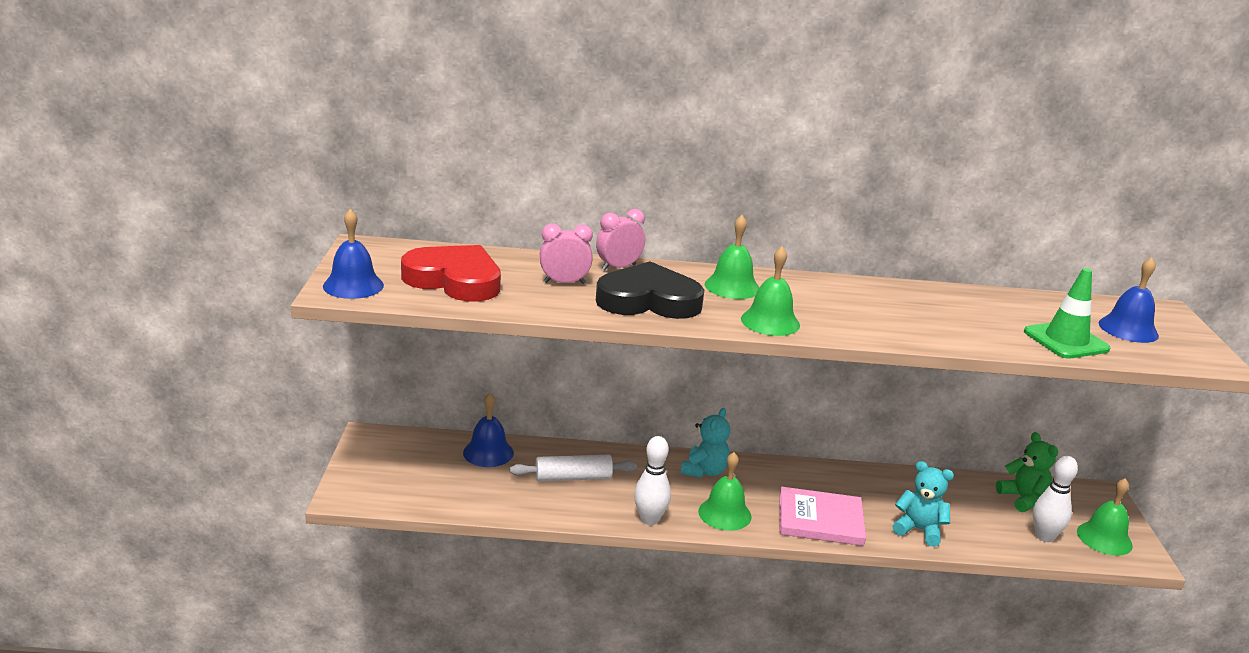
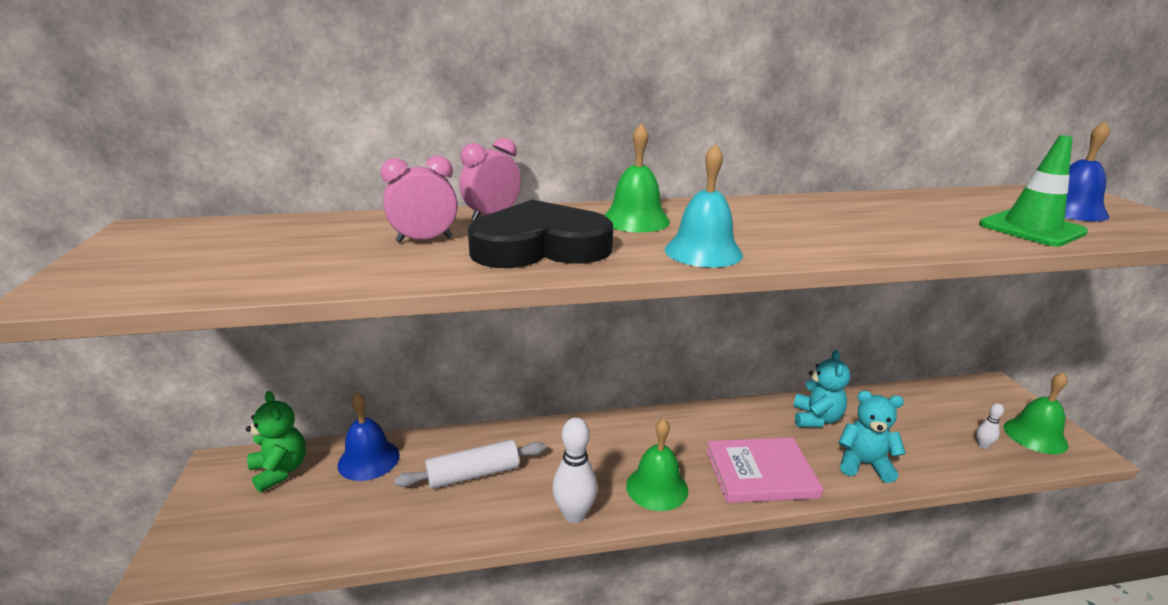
camera: 10 degrees left, 0 degrees up
blue bell [323,209,384,299] -> none
red heart [401,245,501,302] -> none
turquoise teddy bear [681,408,730,478] -> turquoise teddy bear moved to [793,350,850,427]
green bell [741,247,800,336] -> turquoise bell [665,144,743,268]
green teddy bear [996,432,1058,512] -> green teddy bear moved to [246,391,306,493]
white bowling pin [1033,456,1078,542] -> white bowling pin [976,403,1004,449], size x0.51

